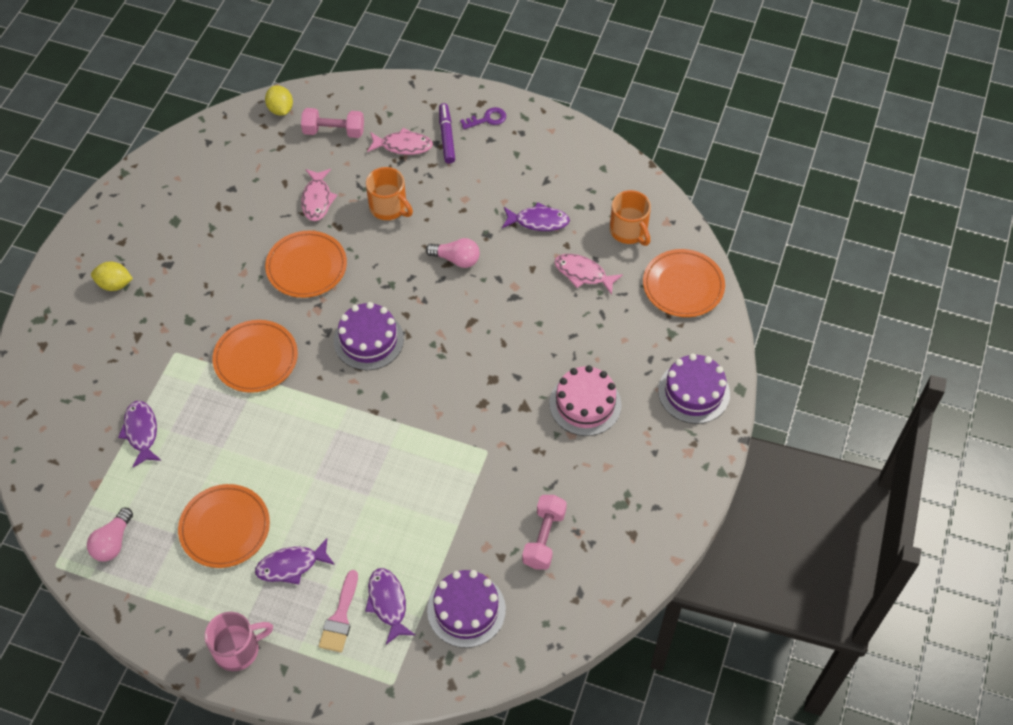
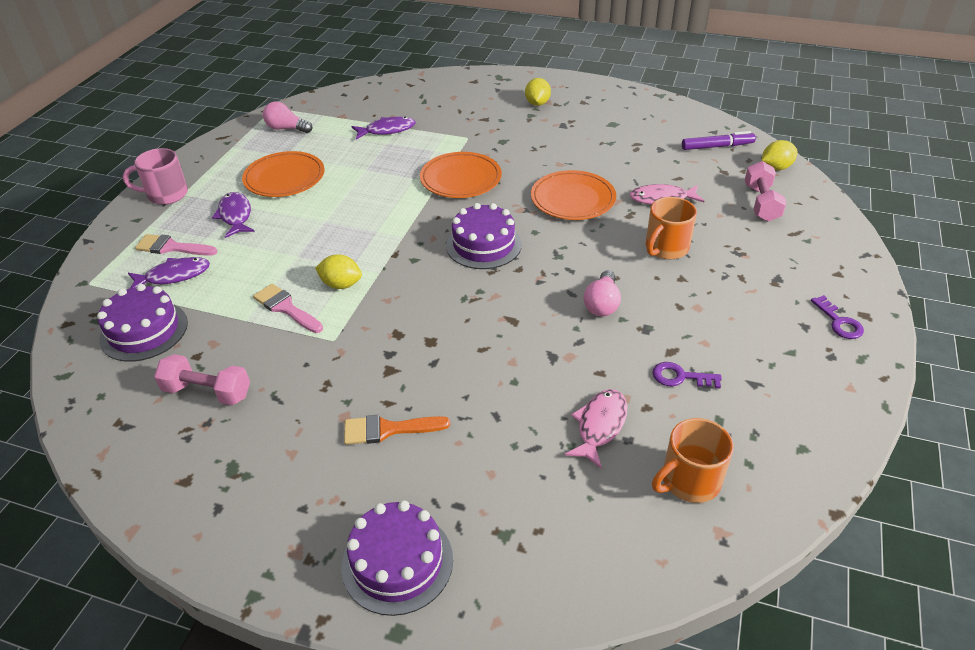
camera: 90 degrees right, 15 degrees down
pink mug [205,612,273,671] -> pink mug turned 105 degrees clockwise [123,148,188,205]
pink fish [367,128,433,155] -> none
purple marker [439,103,455,164] -> purple marker moved to [682,131,756,150]
purple fish [502,202,570,231] -> purple key [652,362,722,388]
pink cake [549,365,622,436] -> orange brush [344,415,450,445]
orange plate [643,249,725,317] -> none
none -> pink brush [253,284,323,333]
none -> yellow lemon [315,254,362,289]

